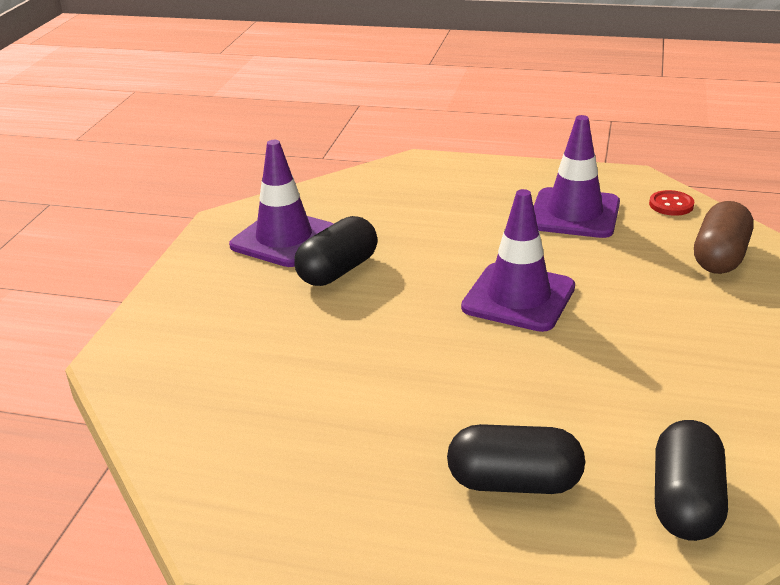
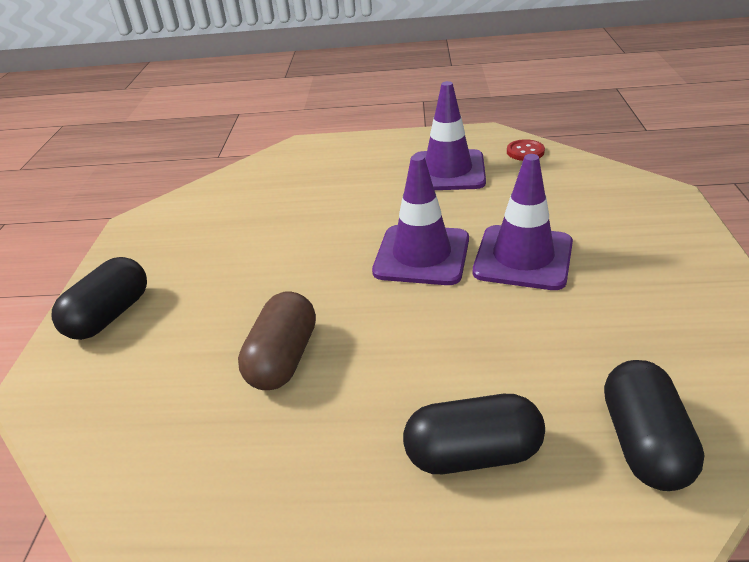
camera: 10 degrees left, 5 degrees up
purple traffic cone [229,140,334,267] -> purple traffic cone moved to [473,154,573,290]
black capsule [294,216,377,286] -> black capsule moved to [52,257,147,340]
brown capsule [694,201,753,274] -> brown capsule moved to [238,291,316,390]

